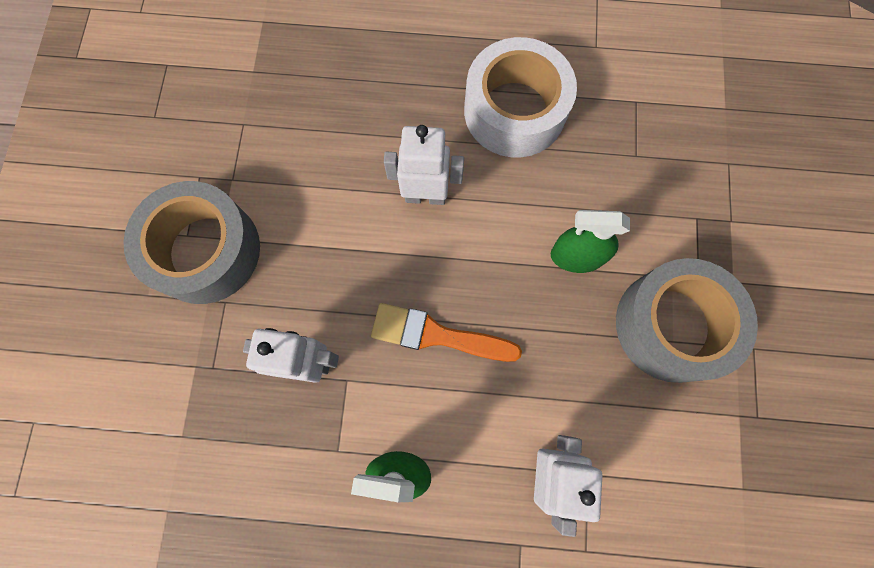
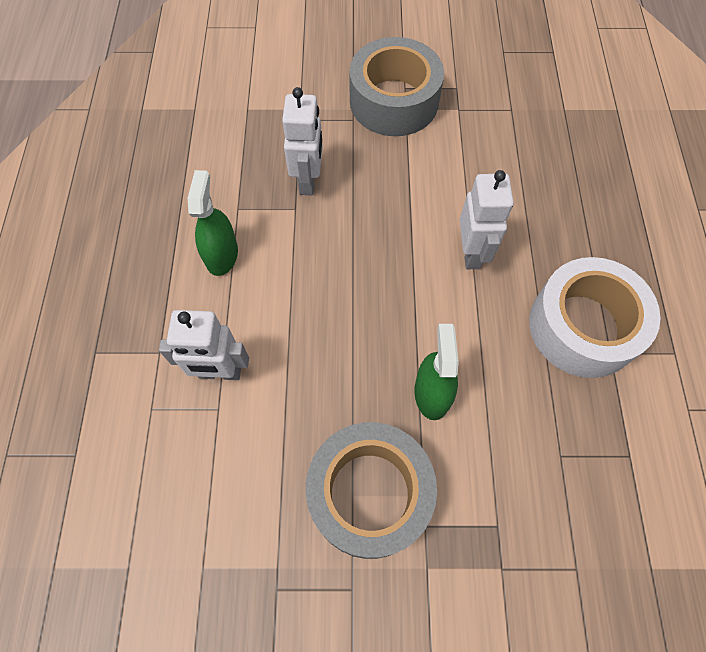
camera: 85 degrees right, 10 degrees down
orange brush [371,303,522,362] -> none

